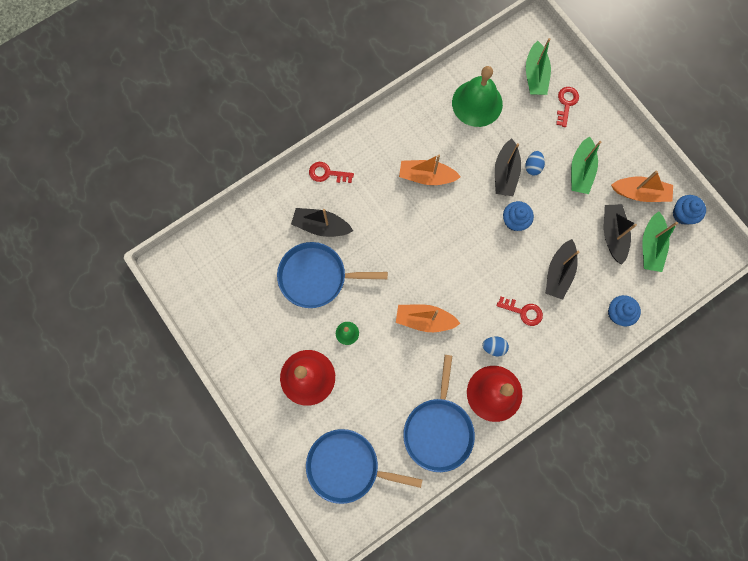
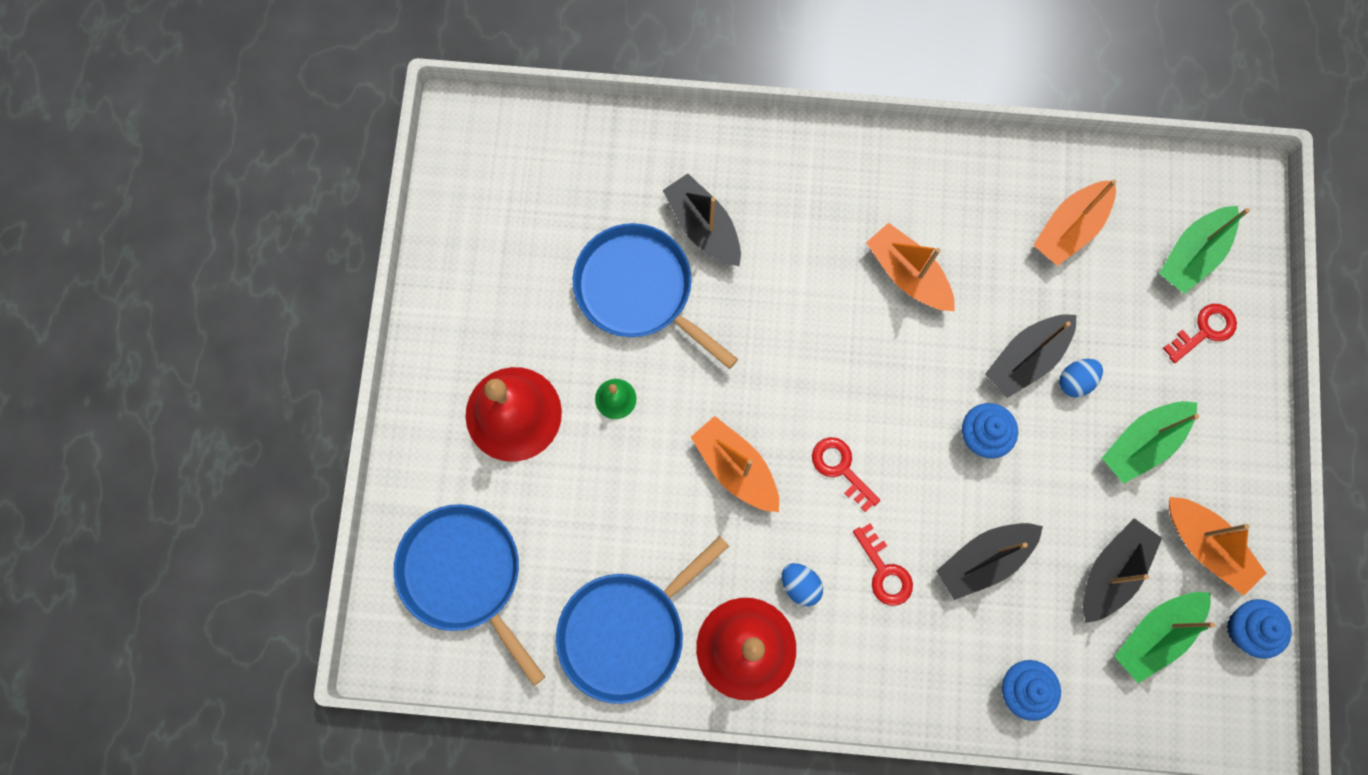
camera: 40 degrees right, 0 degrees up
red key [309,162,354,183] -> red key moved to [812,437,880,512]
green bell [452,66,503,127] -> orange boat [1033,180,1116,266]

